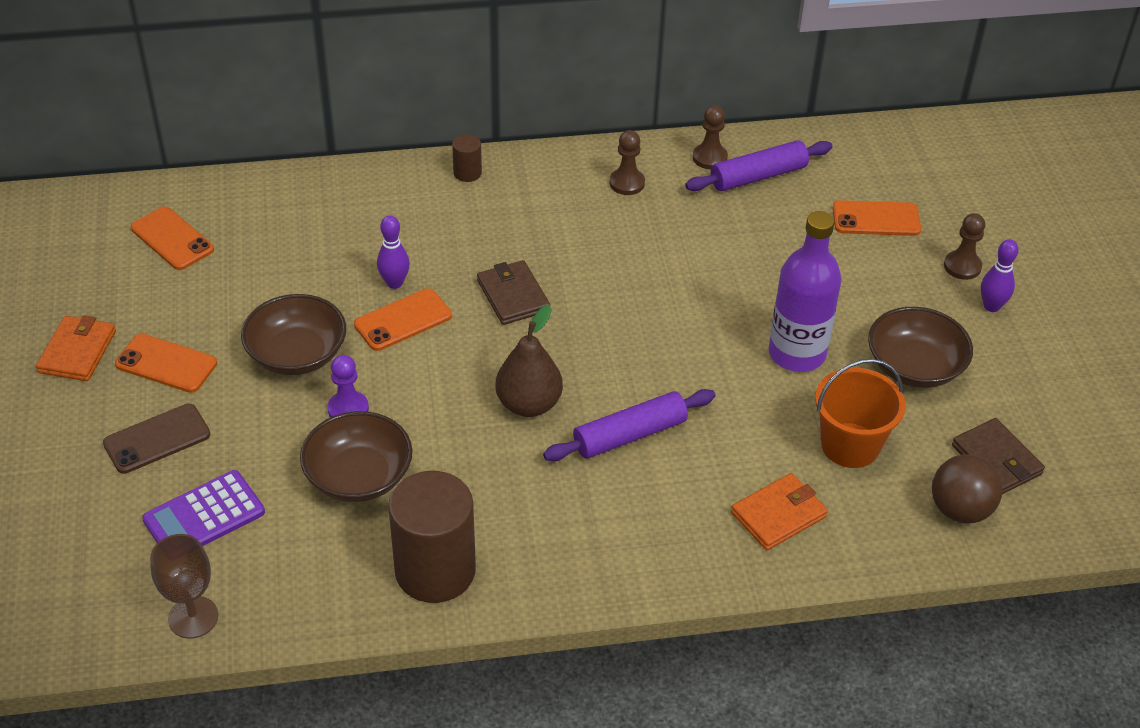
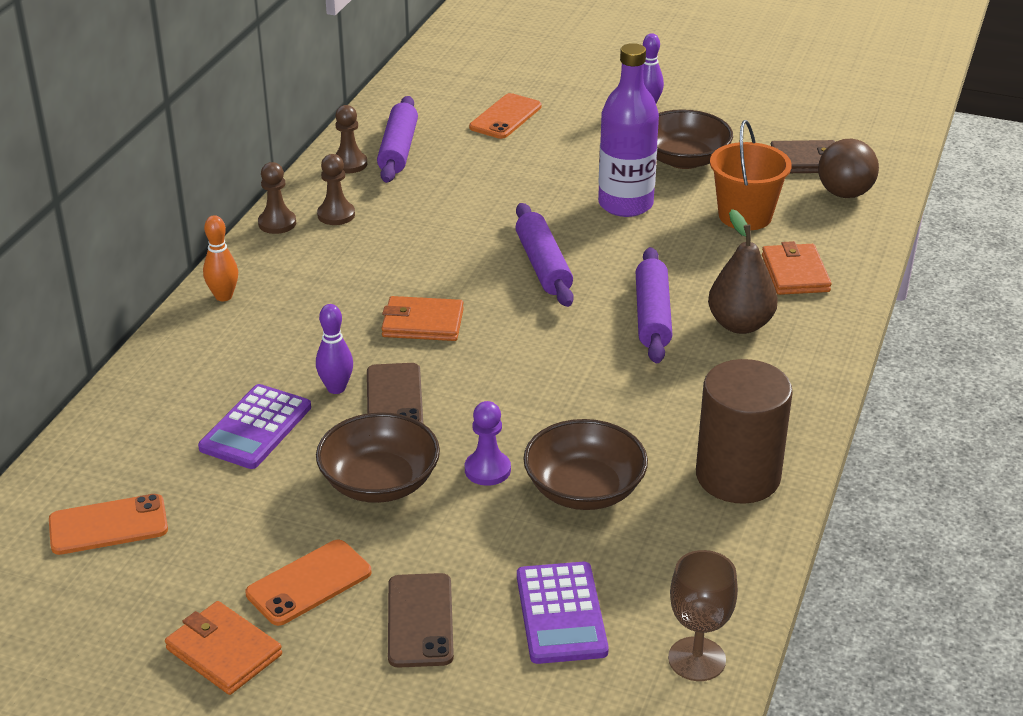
camera: 60 degrees left, 10 degrees down
orange phone [354,289,452,351] -> brown phone [367,363,423,423]
brown cylinder [452,134,482,182] -> orange bowling pin [203,215,238,301]
brown wallet [477,260,550,325] -> orange wallet [381,296,464,341]
brown pear [495,305,563,417] -> brown pear moved to [708,209,778,334]
brown pawn [944,213,985,280] -> brown pawn moved to [258,162,296,234]
none -> purple calculator [198,384,311,469]
none -> purple rolling pin [515,203,574,307]

